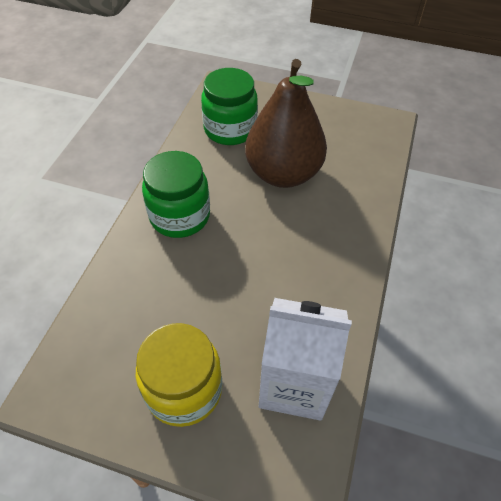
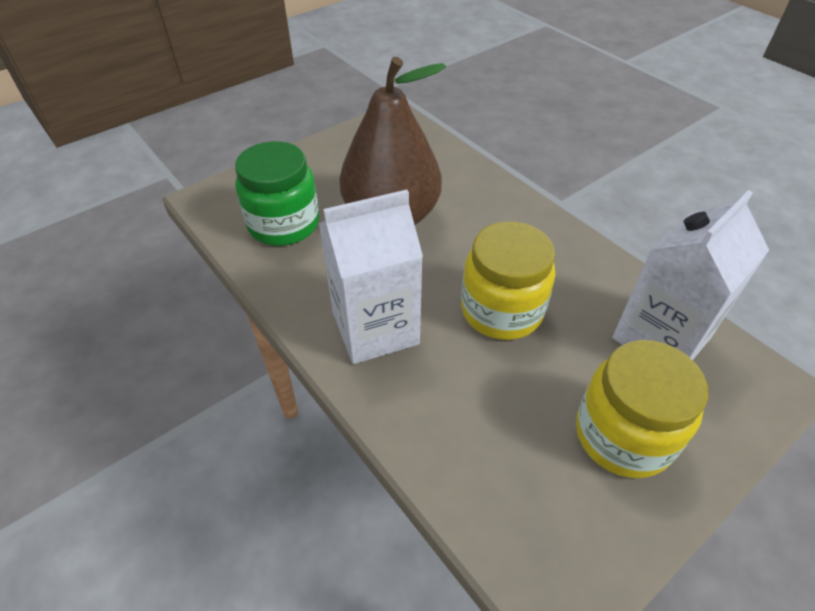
camera: 55 degrees left, 5 degrees down
green jar [142,151,210,238] -> white carton [319,190,423,364]
none -> yellow jar [461,221,556,340]

